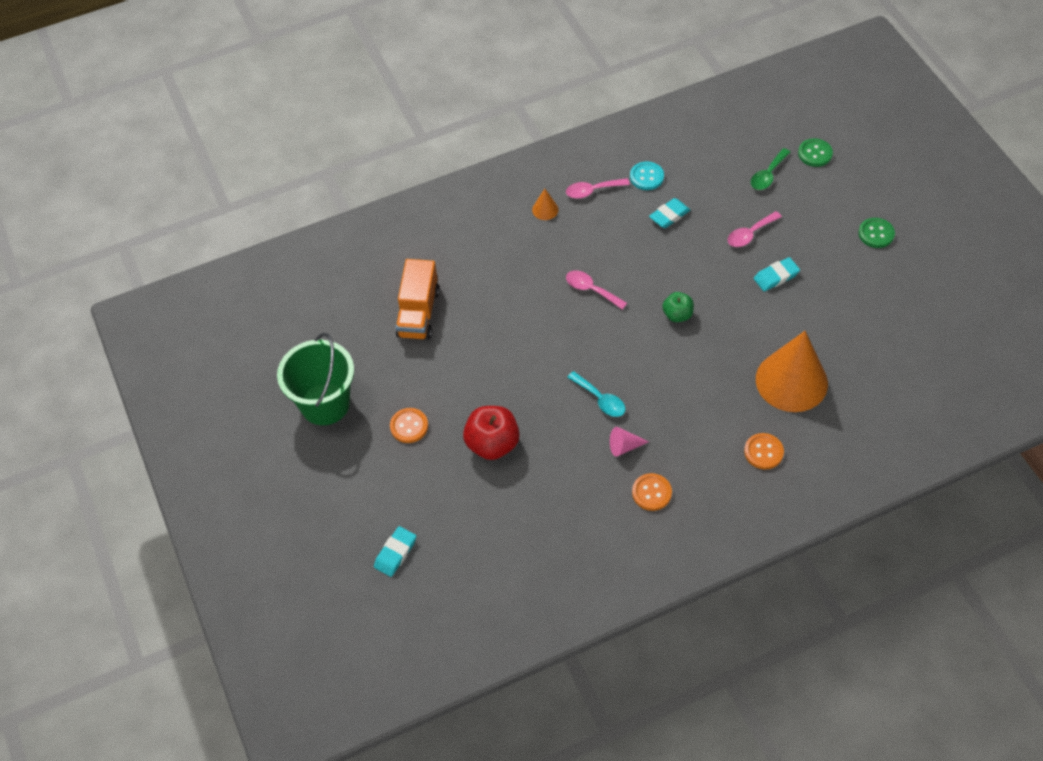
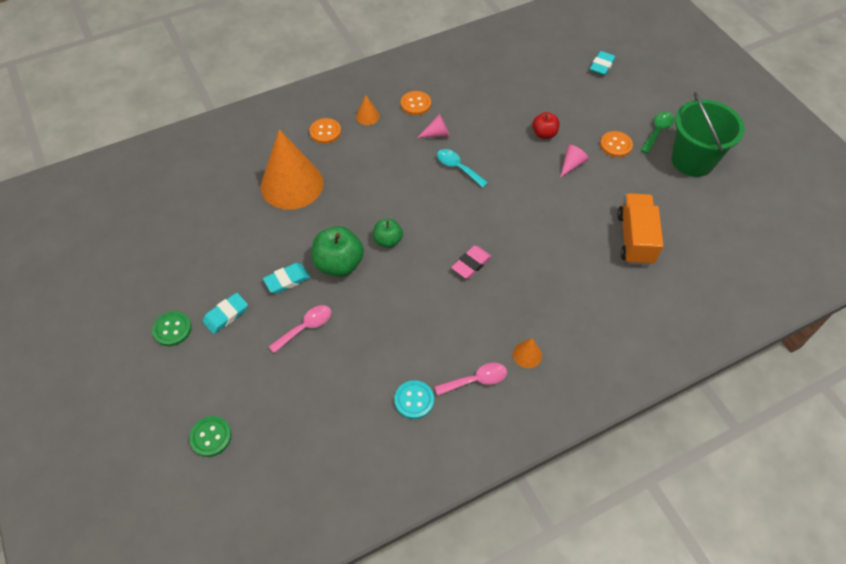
camera: 175 degrees right, 0 degrees up
red apple [463,406,520,460] -> red apple [532,112,560,139], size x0.60
pink spoon [566,270,627,310] -> pink eraser [451,246,492,279]
turquoise eraser [649,198,690,228] -> turquoise eraser moved to [203,293,248,334]
green spoon [751,148,790,190] -> green spoon moved to [641,112,674,154]
none -> green apple [312,226,364,277]
none -> orange cone [356,95,380,125]
none -> pink cone [560,145,589,178]

